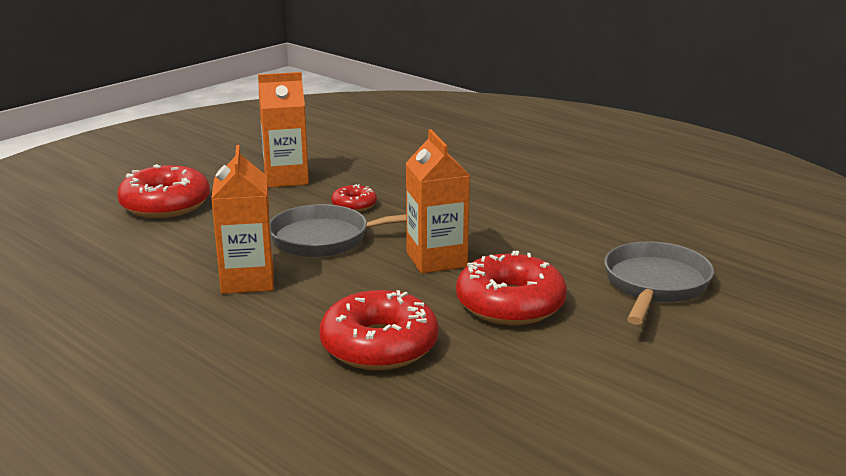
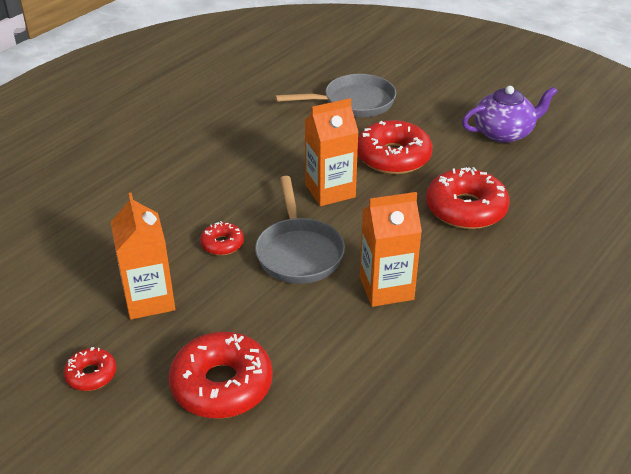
camera: 95 degrees left, 15 degrees up
grey pan [604,241,714,325] -> grey pan turned 150 degrees clockwise [275,74,396,118]
none -> red donut [64,347,116,391]
none -> purple teapot [462,86,558,143]

